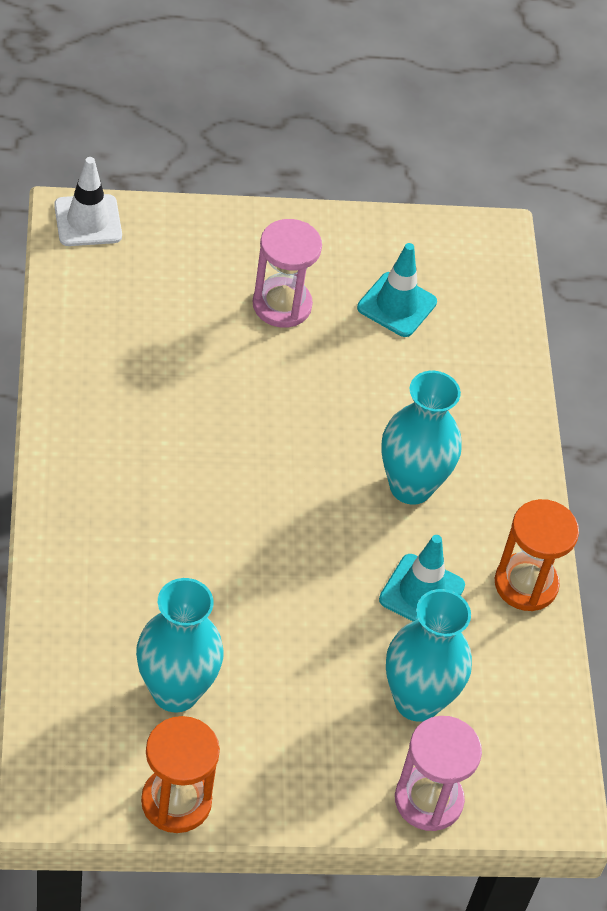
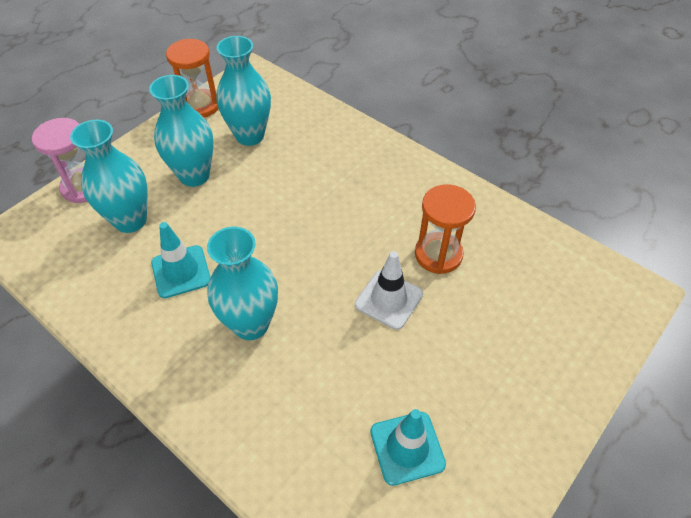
camera: 140 degrees right, 0 degrees up
white traffic cone [54,157,122,246] -> white traffic cone moved to [355,251,423,330]
pink hourglass [253,219,322,328] -> none
orange hourglass [495,499,579,611] -> orange hourglass moved to [415,184,476,274]
none -> turquoise vase [149,75,214,187]

